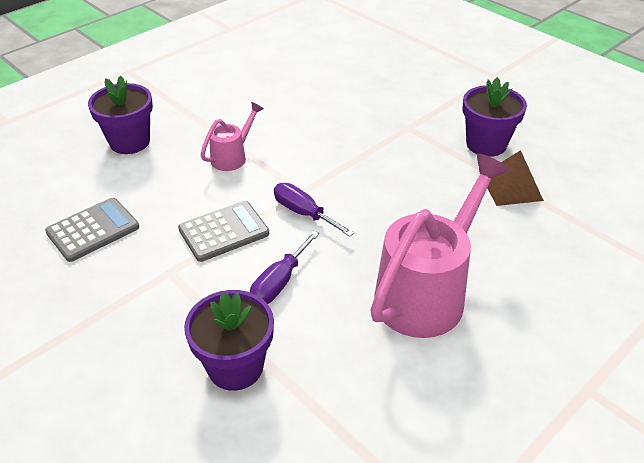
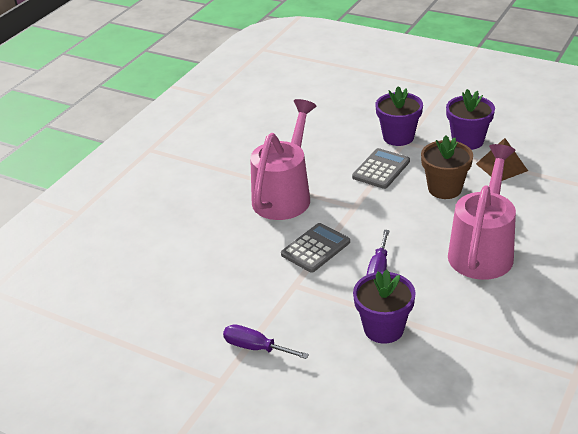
camera: 15 degrees left, 5 degrees down
grey calculator [45,198,139,262] -> grey calculator moved to [352,148,410,189]
purple flower pot [88,76,153,154] -> purple flower pot moved to [375,86,423,146]
pink watering can [201,102,263,171] -> pink watering can [250,99,316,220], size x2.05
purple screwdriver [274,183,354,237] -> purple screwdriver moved to [223,324,309,359]
none -> brown flower pot [421,135,473,199]

